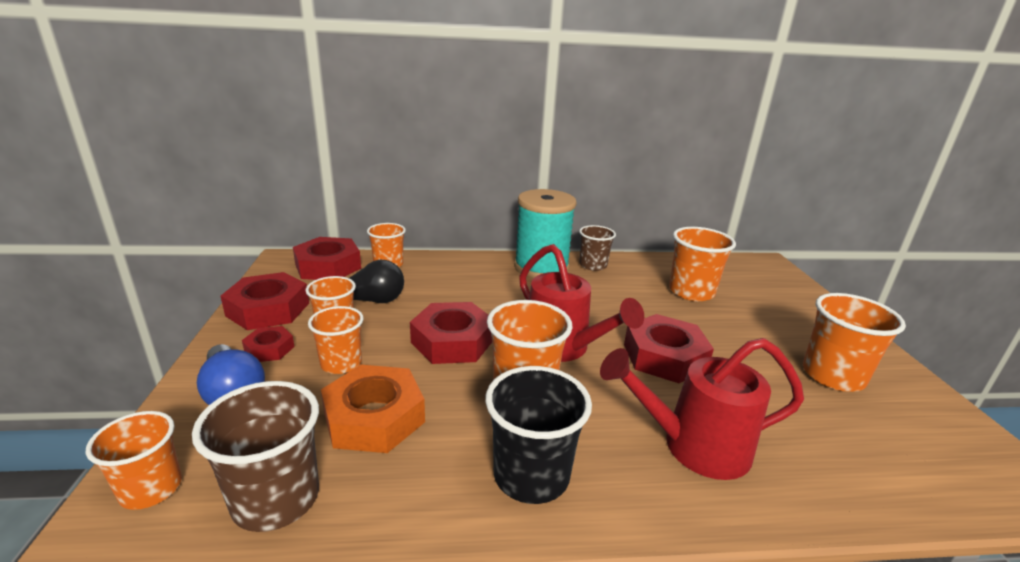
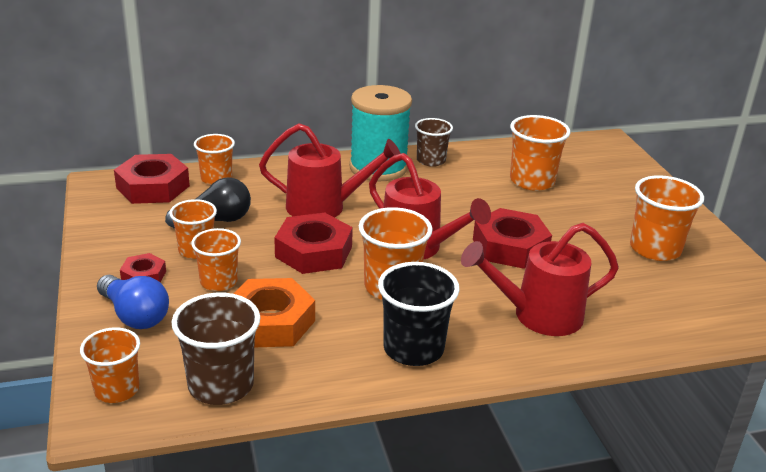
camera: 10 degrees left, 5 degrees up
red nut [220,272,309,330] -> none
none -> red watering can [259,124,401,218]

